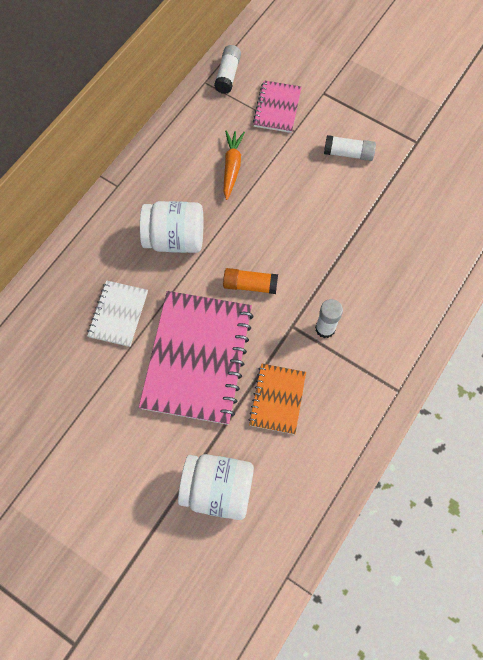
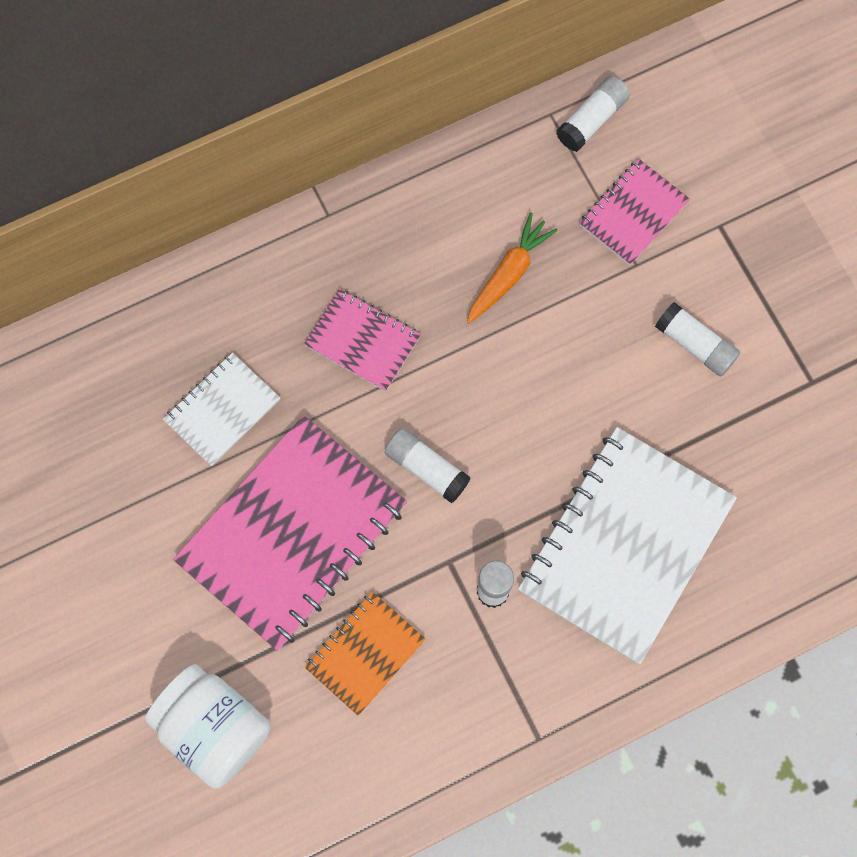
camera: 30 degrees right, 5 degrees up
white jar [140,201,203,253] -> pink notebook [304,289,421,391]
orange glue stick [223,268,278,294] -> white glue stick [385,428,471,503]
none -> white notebook [518,427,737,664]

